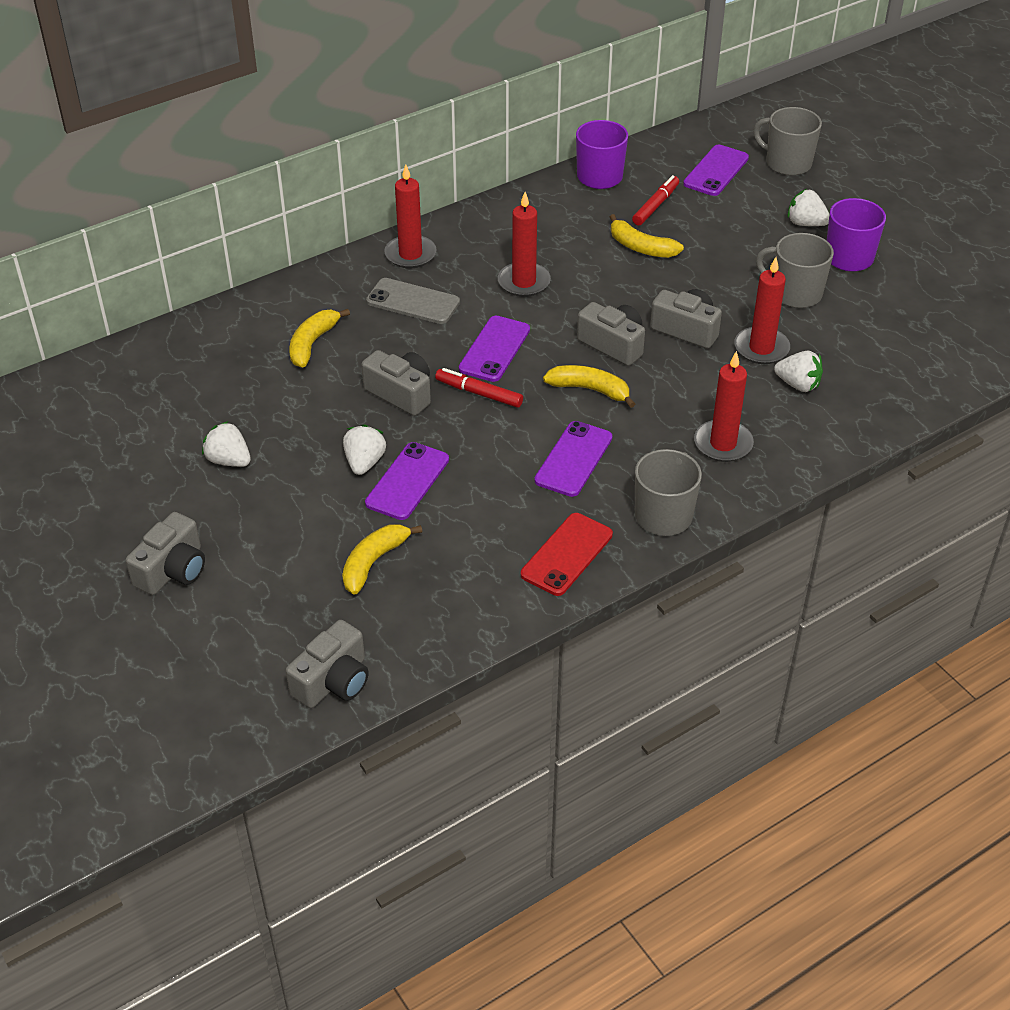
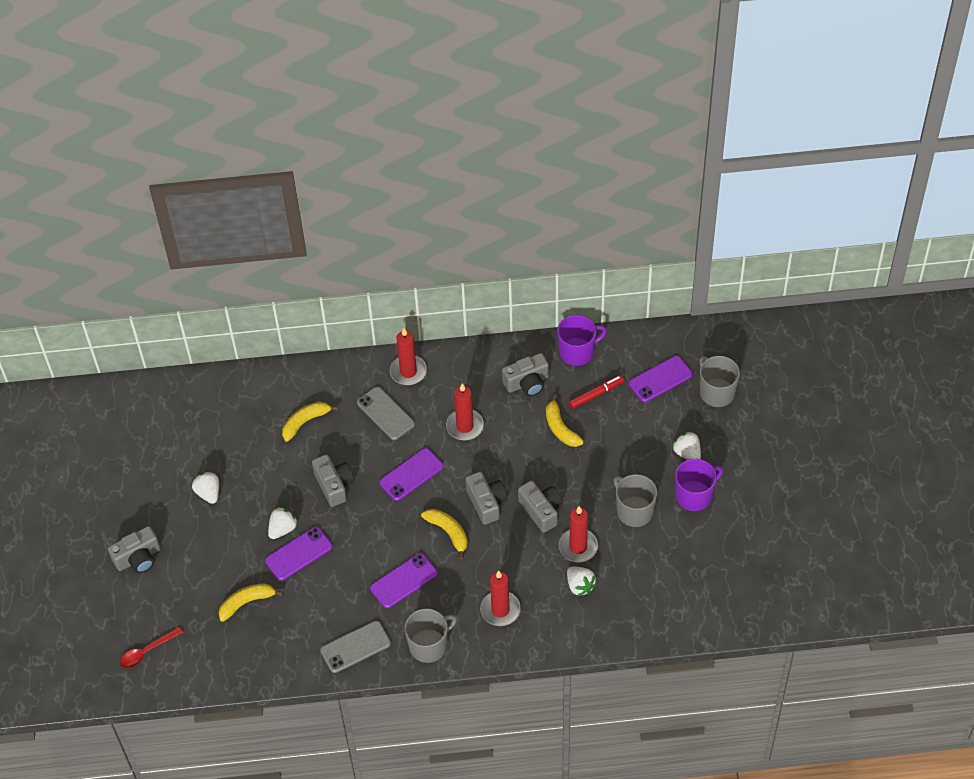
camera: 30 degrees right, 10 degrees up
grey camera [286,620,369,708] -> grey camera moved to [502,353,549,396]
red marker [435,368,523,408] -> none
red phone [521,513,613,596] -> grey phone [320,621,391,673]
none -> red spoon [120,627,183,668]

